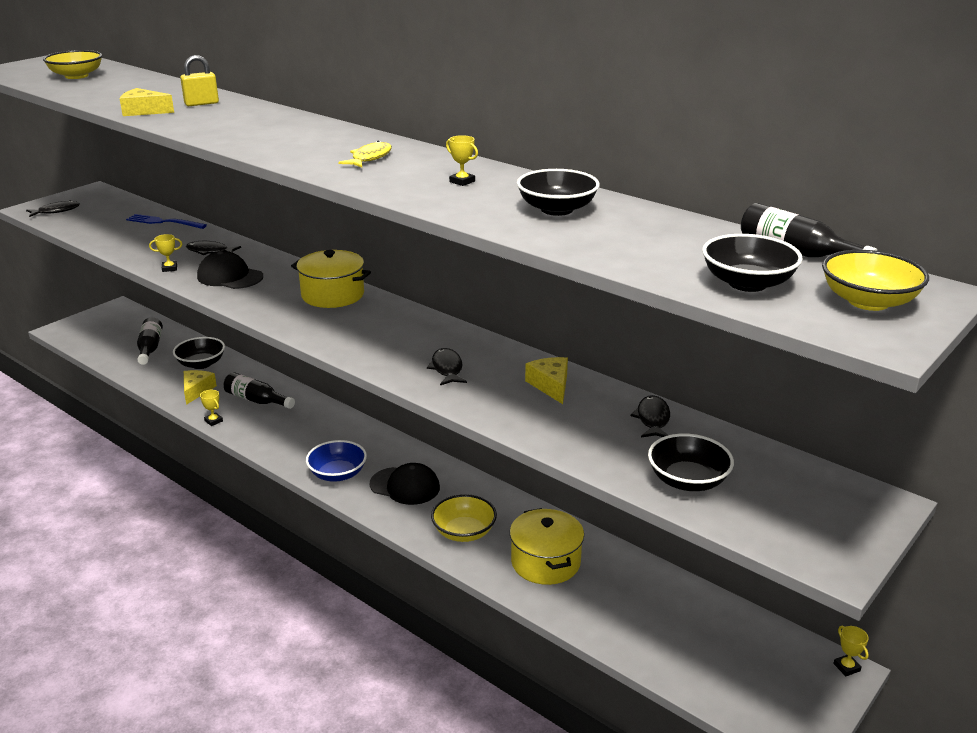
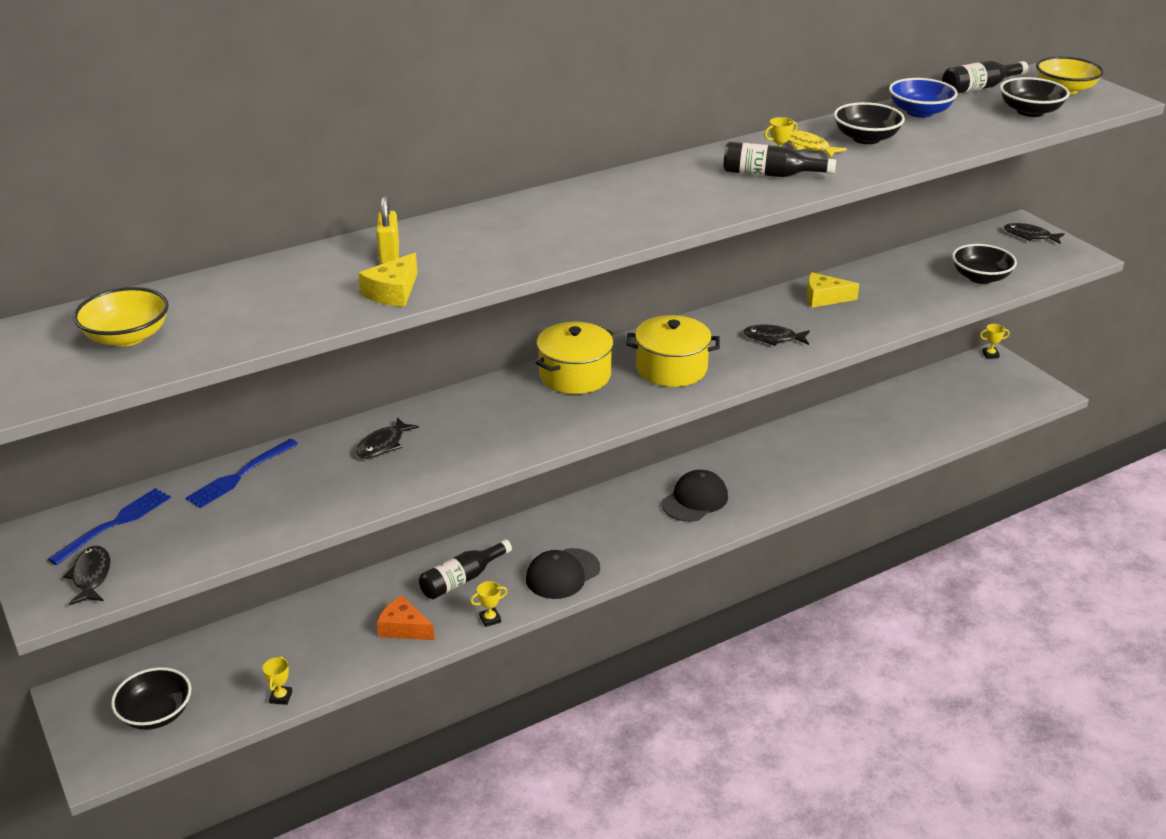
camera: 70 degrees left, 5 degrees up
black bottle [137,317,163,365] -> black bottle moved to [723,142,836,177]
yellow trophy [149,234,182,272] -> yellow trophy moved to [262,656,292,705]
black bowl [173,337,225,369] -> black bowl moved to [111,667,191,730]
yellow cheese [184,370,217,405] -> orange cheese [377,595,435,640]
black cap [197,251,263,289] -> black cap moved to [526,548,600,599]
blue bowl [306,440,367,482] -> blue bowl moved to [889,78,958,118]
yellow fish [338,141,392,168] -> yellow fish moved to [787,130,847,158]
yellow bowl [431,494,497,542] -> none
yellow pot [510,508,584,585] -> yellow pot moved to [626,315,720,387]
black fish [630,395,670,438] -> black fish moved to [1004,223,1065,244]
none -> blue fork [48,488,171,565]

